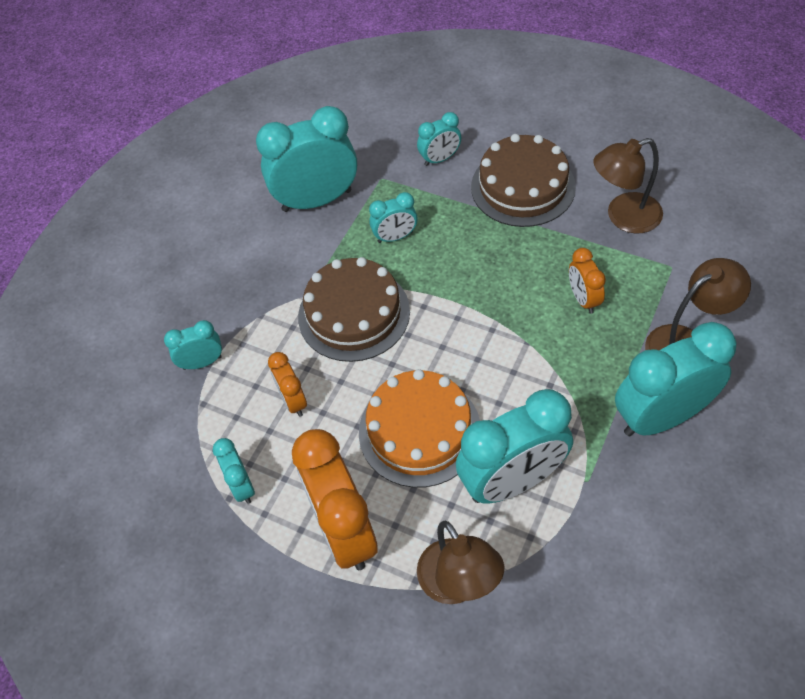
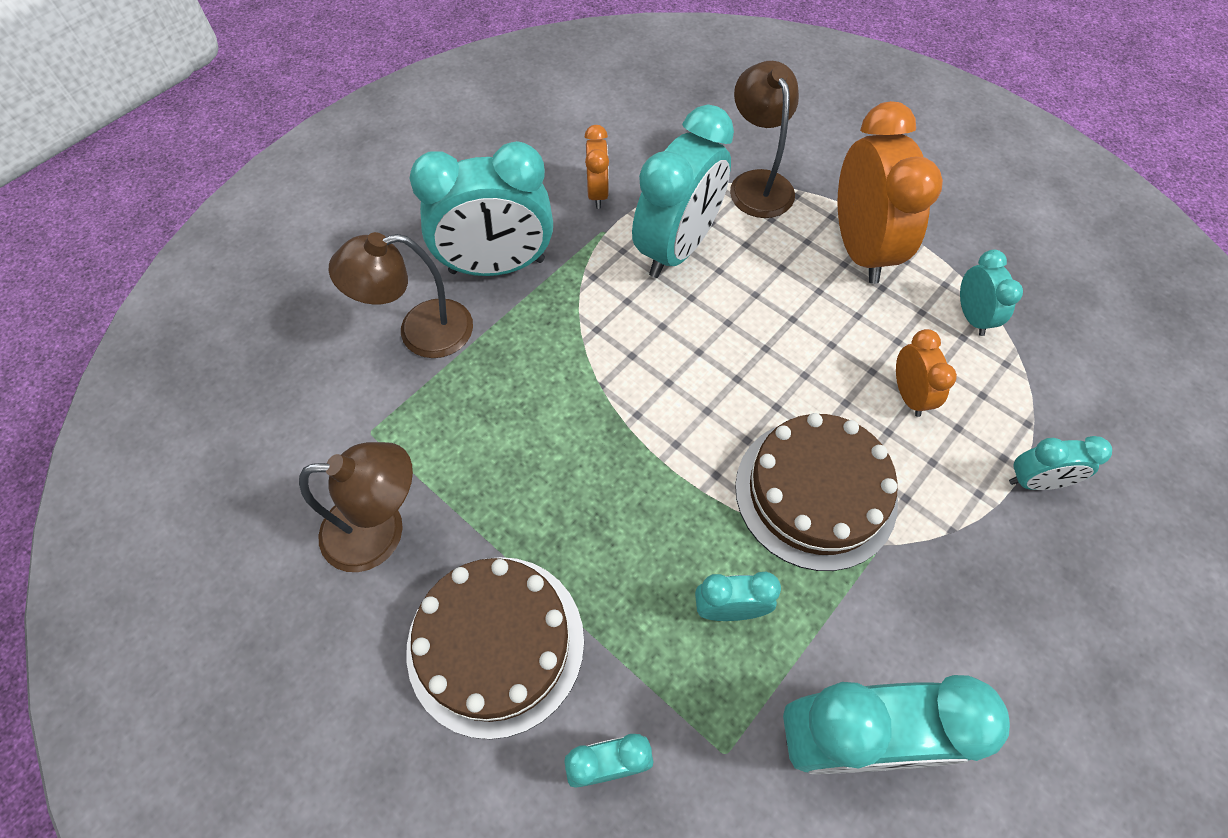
camera: 170 degrees left, 5 degrees up
orange cake [359,369,480,488] -> none
turquoise clock [456,389,573,504] -> turquoise clock turned 135 degrees clockwise [632,105,734,278]
orange clock [569,248,606,314] -> orange clock moved to [584,125,609,209]

